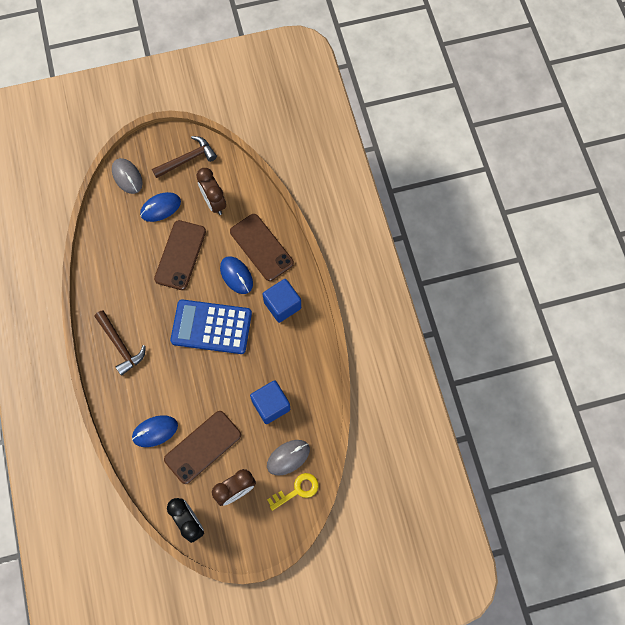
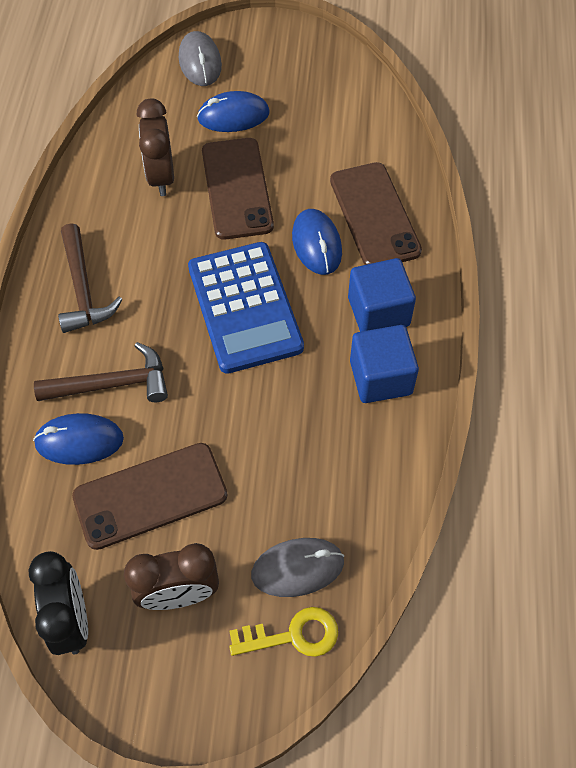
camera: 20 degrees right, 10 degrees down
brown hammer [152,136,217,178] -> brown hammer moved to [34,342,168,402]
brown phone [154,220,206,290] -> brown phone turned 45 degrees counterclockwise [202,138,274,239]
blue calculator [170,299,252,354] -> blue calculator turned 135 degrees counterclockwise [188,242,304,374]
brown clock [196,168,226,215] -> brown clock moved to [137,98,174,196]
blue cube [250,380,290,424] -> blue cube moved to [350,325,419,403]

